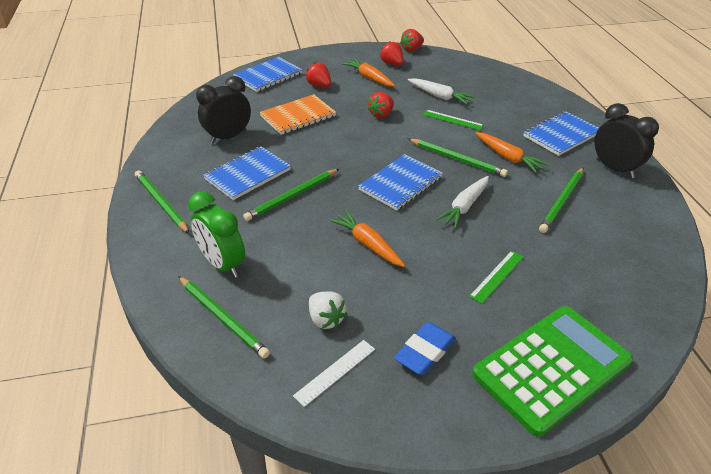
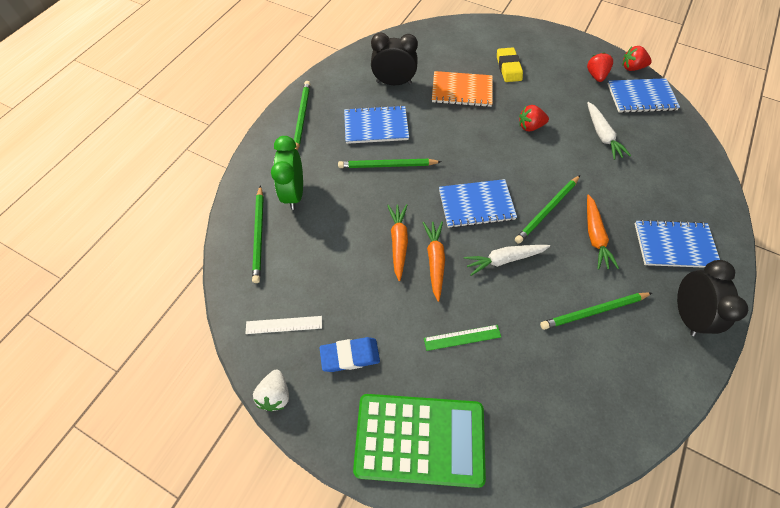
camera: 40 degrees right, 20 degrees up
blue notebook [233,57,303,92] -> blue notebook moved to [608,78,680,113]
red strawberry [306,63,331,87] -> yellow eraser [497,47,523,82]
white strawberry [309,292,347,329] -> white strawberry moved to [253,370,289,411]
orange carrot [342,58,395,87] -> orange carrot moved to [422,221,445,302]
green pencil [408,139,508,177] -> green pencil turned 60 degrees clockwise [515,175,580,244]
green ruler [423,110,484,130] -> none

